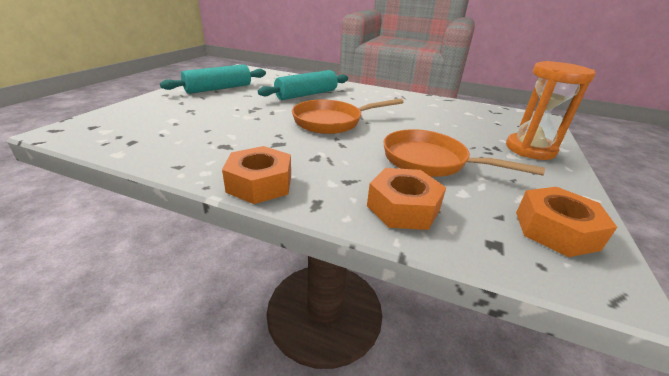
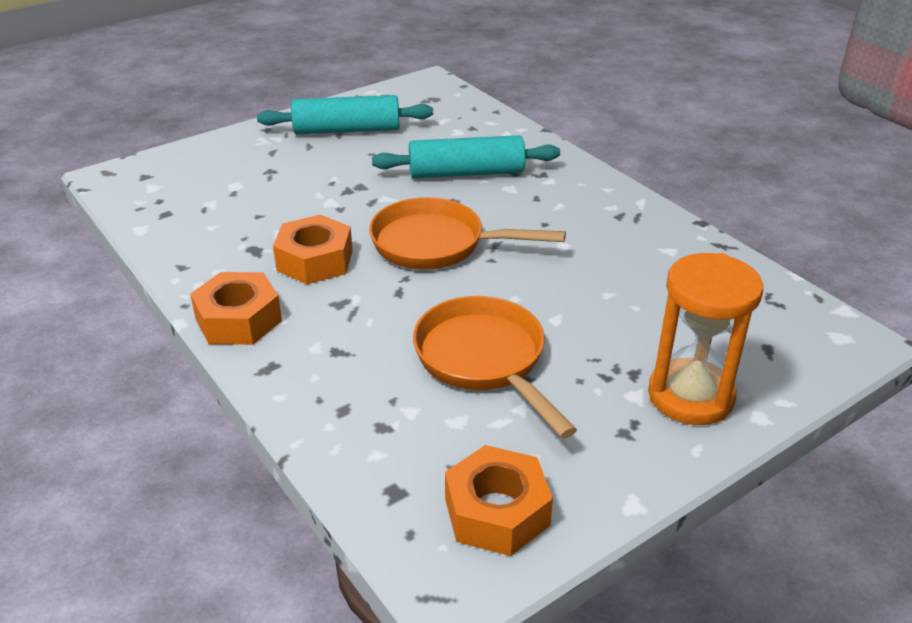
camera: 35 degrees right, 5 degrees up
orange nut [367,168,446,230] -> orange nut moved to [273,215,353,284]

